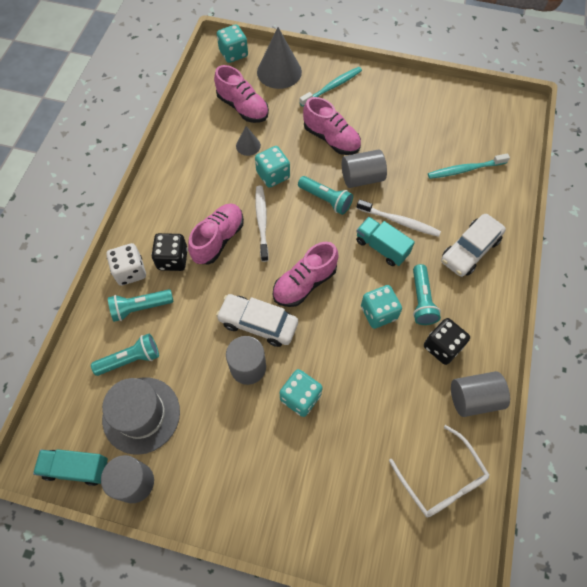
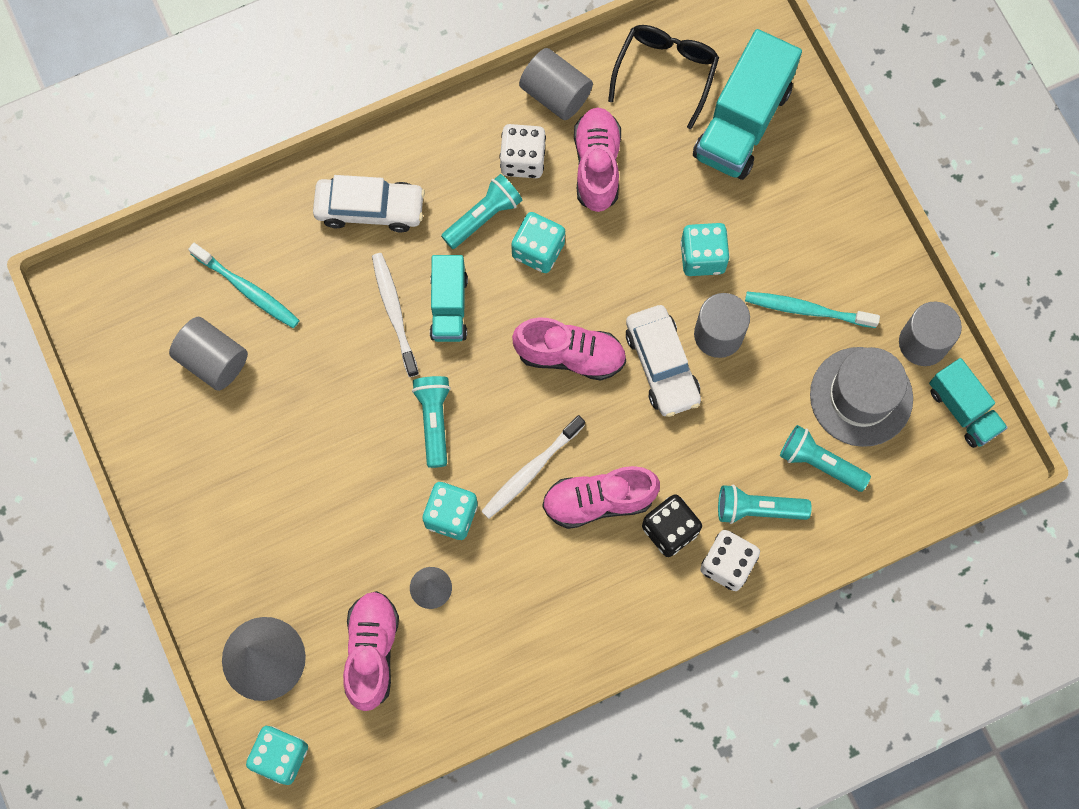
camera: 130 degrees left, 10 degrees up
turquoise flashlight [108,289,174,322] -> turquoise flashlight turned 150 degrees clockwise [718,485,812,524]
turquoise toothbrush [299,67,362,107] -> turquoise toothbrush moved to [745,292,880,328]
pink shoe [303,97,361,155] -> pink shoe moved to [574,108,621,212]
grey cylinder [342,149,387,188] -> grey cylinder moved to [169,317,248,391]
white glasses [389,425,489,517] -> black glasses [608,25,719,129]
black dice [424,318,470,365] -> white dice [500,124,546,178]
none -> turquoise truck [693,29,802,180]

